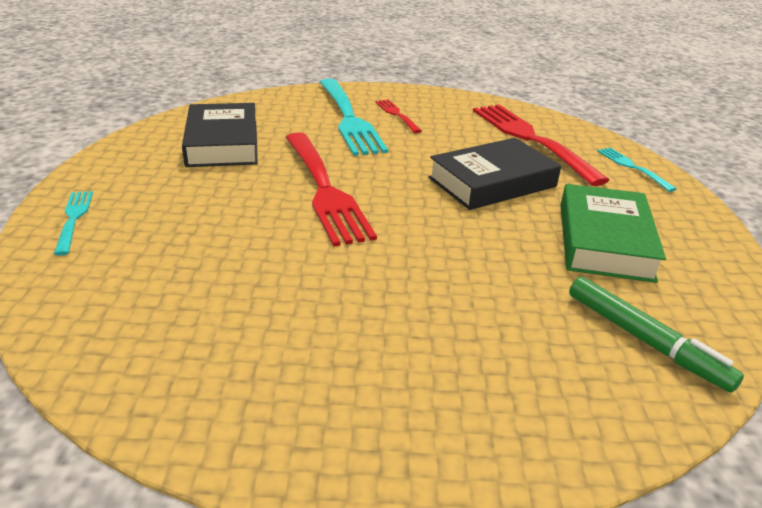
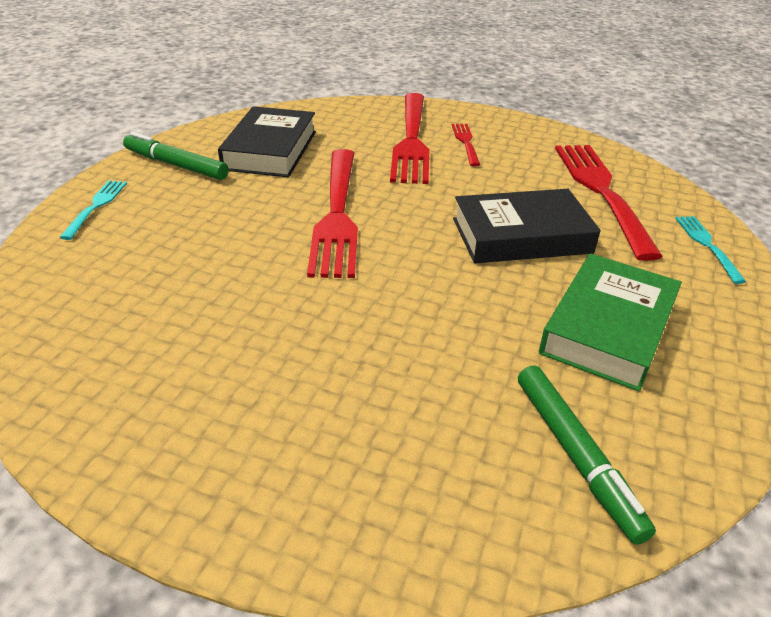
camera: 20 degrees right, 5 degrees up
turquoise fork [320,79,388,156] -> red fork [390,93,429,184]
none -> green marker [123,132,229,180]

